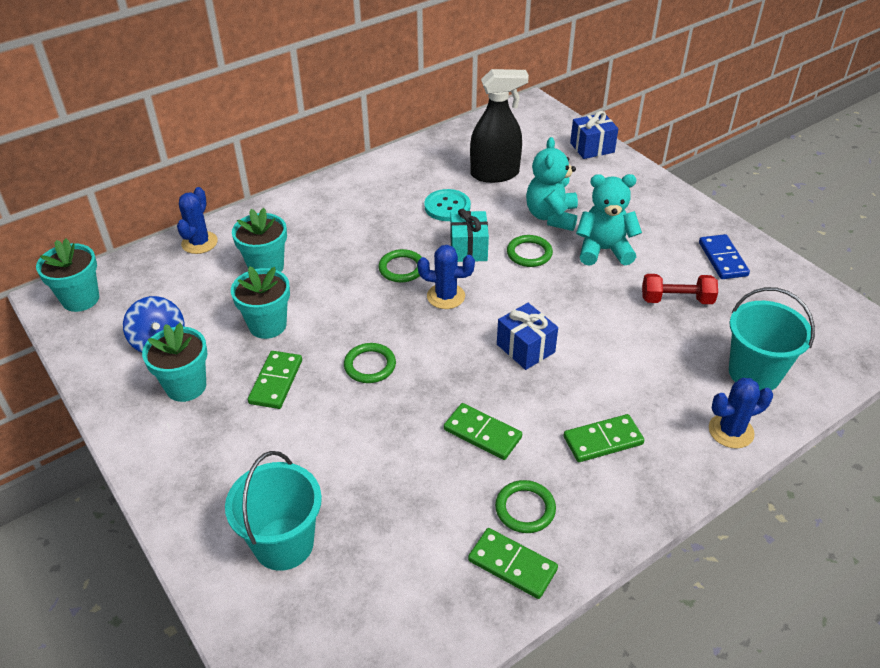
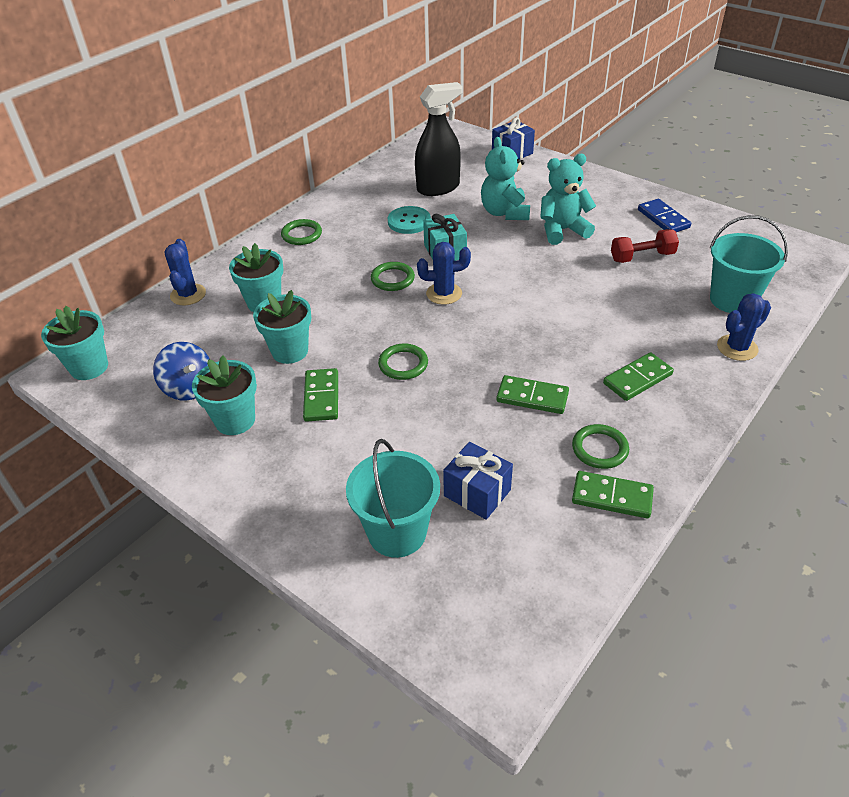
camera: 15 degrees left, 0 degrees up
blue gift [497,303,558,370] -> blue gift moved to [443,442,513,520]
green ring [507,235,553,267] -> green ring moved to [281,219,322,245]

